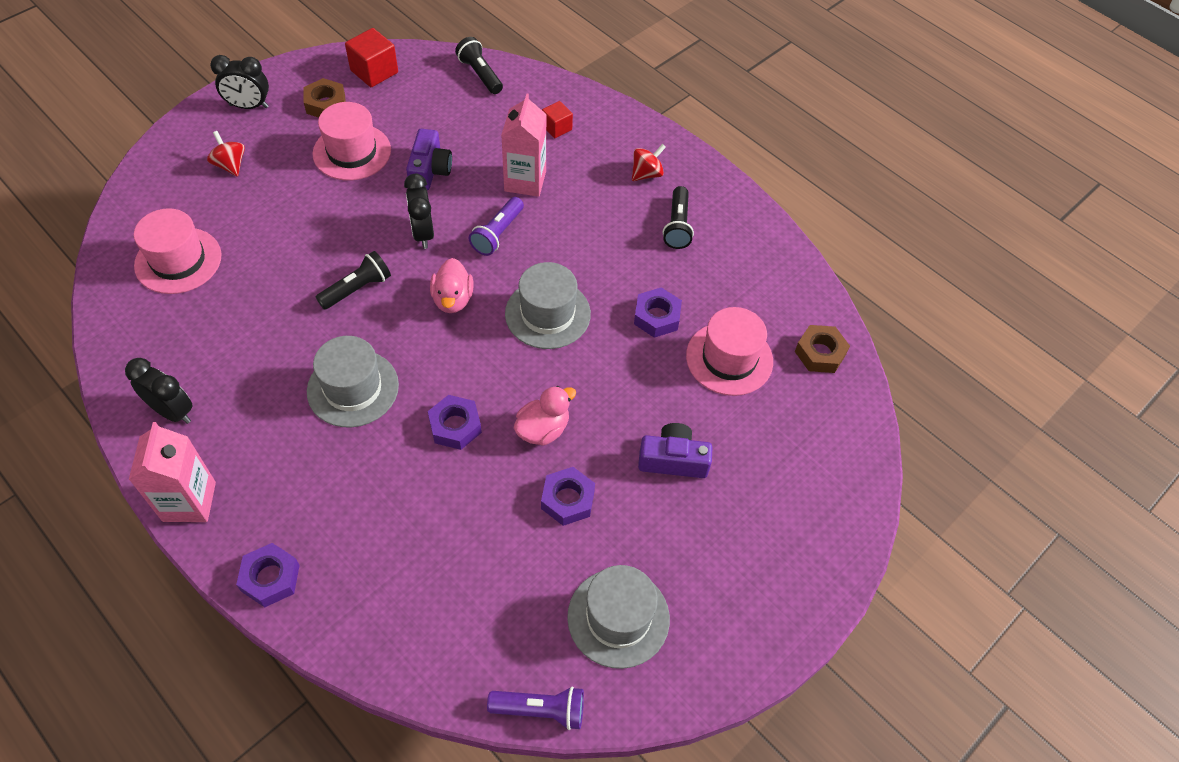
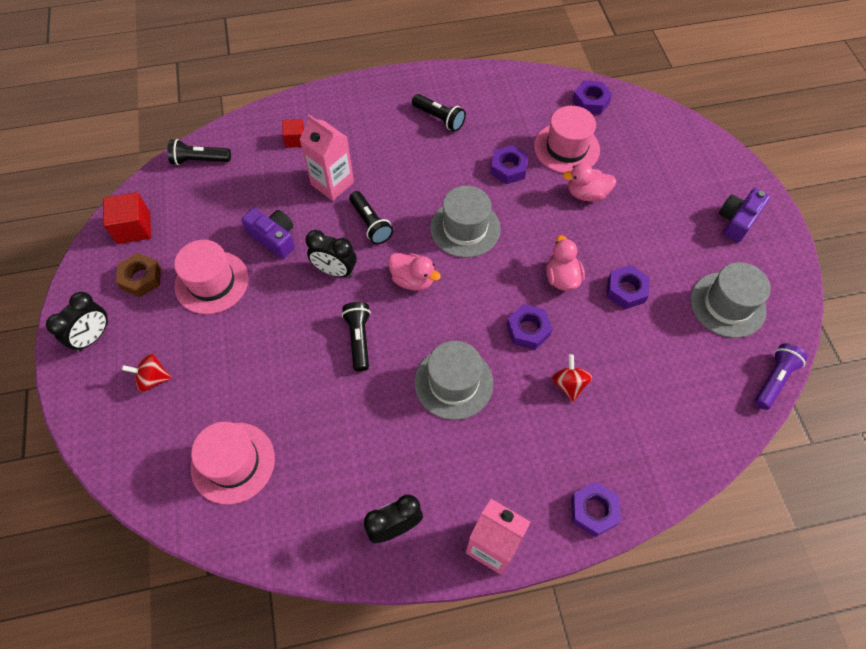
camera: 55 degrees left, 5 degrees up
purple flashlight [469,197,524,256] -> black flashlight [349,191,393,244]
red spinning top [632,144,666,181] -> red spinning top moved to [552,354,592,402]
purple camera [638,423,712,478] -> purple camera moved to [719,188,770,243]
brown nut [795,325,850,373] -> purple nut [572,80,612,115]
none -> pink duck [562,163,616,202]

